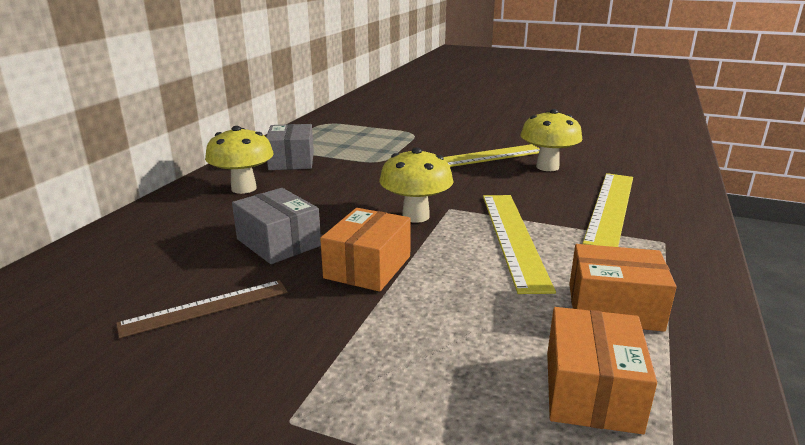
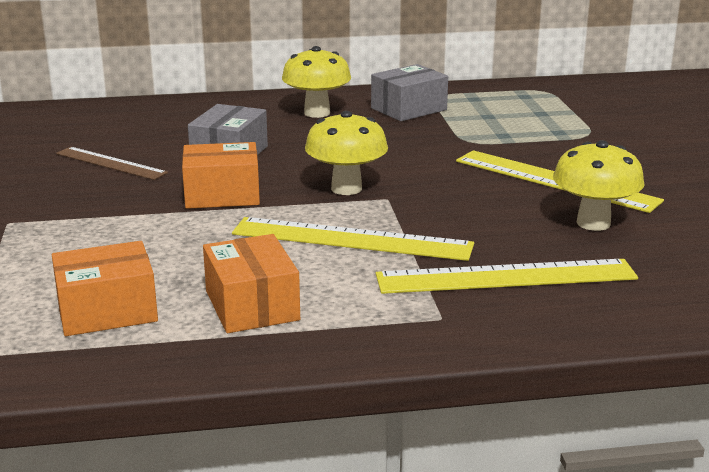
camera: 60 degrees right, 0 degrees up
yellow ruler [483,195,556,294] -> yellow ruler turned 45 degrees clockwise [232,217,474,261]

